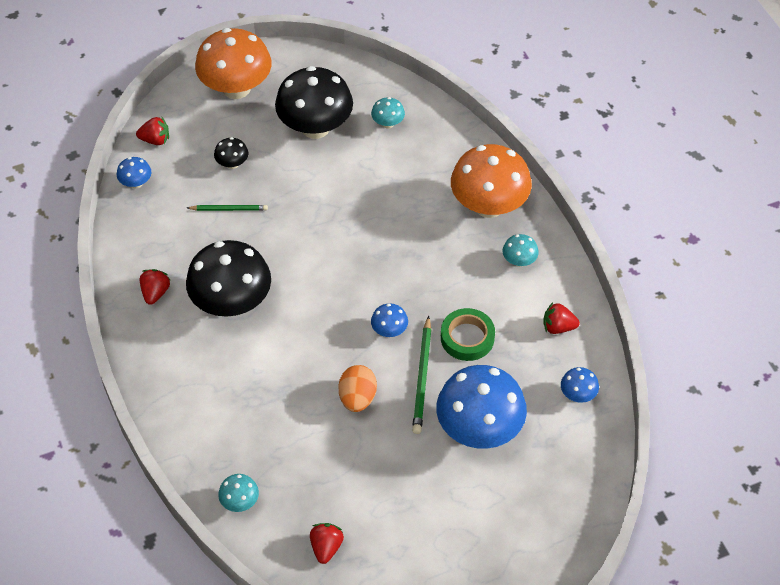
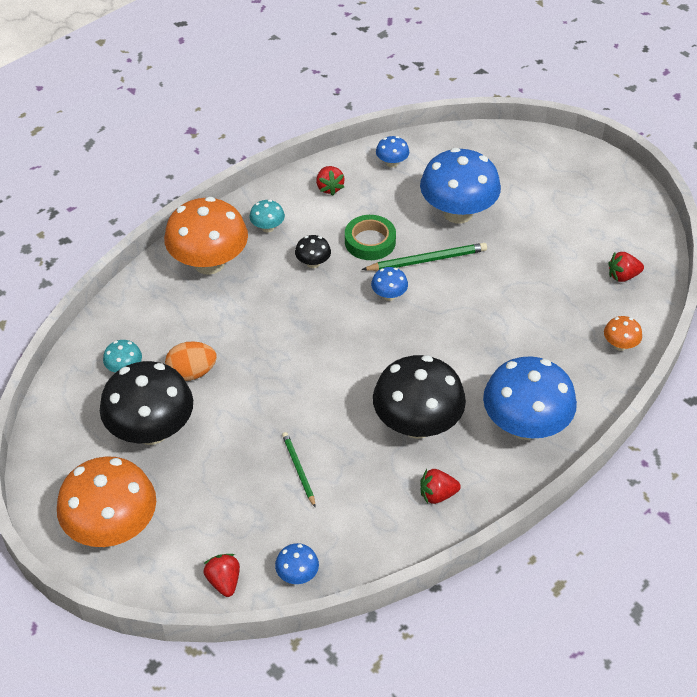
camera: 110 degrees left, 5 degrees down
black mushroom [214,137,248,169] -> black mushroom moved to [295,235,331,268]
turquoise mushroom [218,474,259,512] -> orange mushroom [604,316,642,351]
orange egg [339,365,377,412] -> orange egg moved to [165,341,217,381]
none -> blue mushroom [483,356,577,440]

